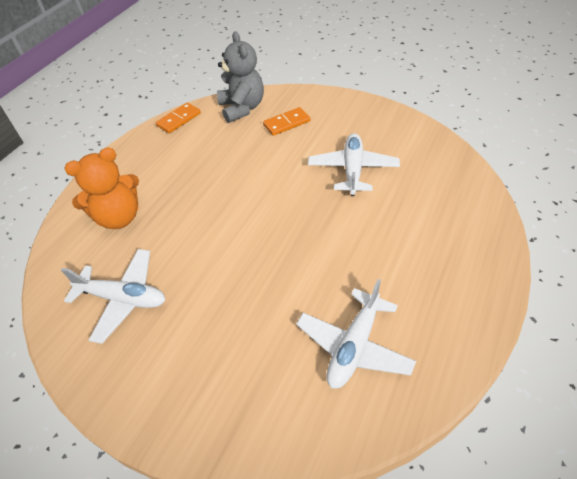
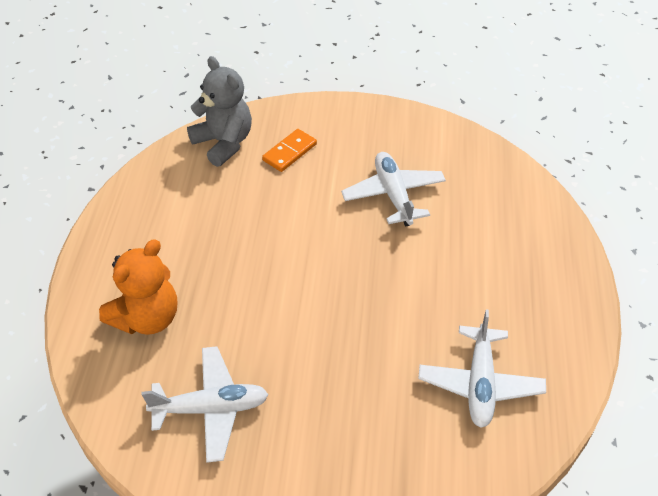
camera: 25 degrees left, 0 degrees up
orange domino [156,103,201,133] -> none

